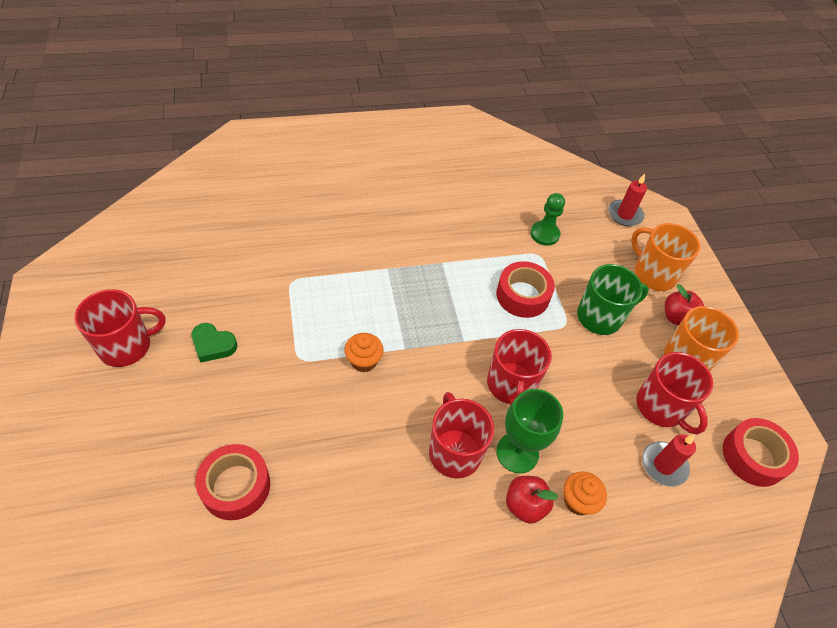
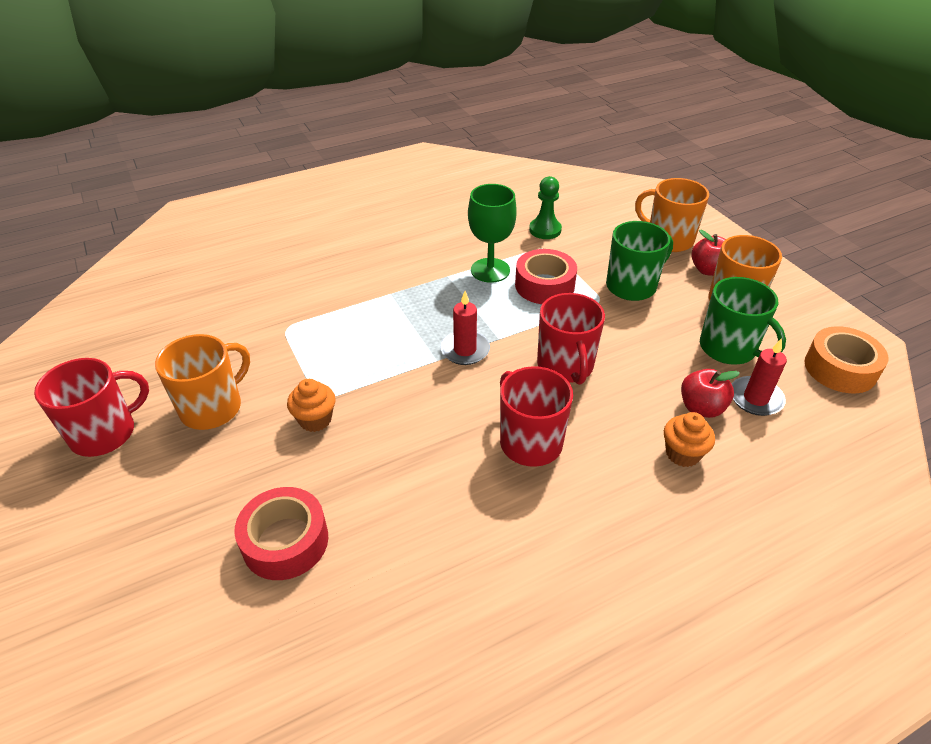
camera: 10 degrees left, 10 degrees down
green heart [191,323,237,363] -> orange mug [155,334,250,430]
orange cupcake [345,333,383,373] -> orange cupcake moved to [287,379,336,432]
green goblet [496,389,563,473] -> green goblet moved to [468,184,517,283]
red apple [506,476,558,524] -> red apple moved to [681,369,740,418]
red candle [608,174,647,226] -> red candle moved to [440,291,490,365]
red mug [636,352,713,435] -> green mug [700,277,786,365]
red tape [723,418,799,487] -> orange tape [804,326,888,393]

